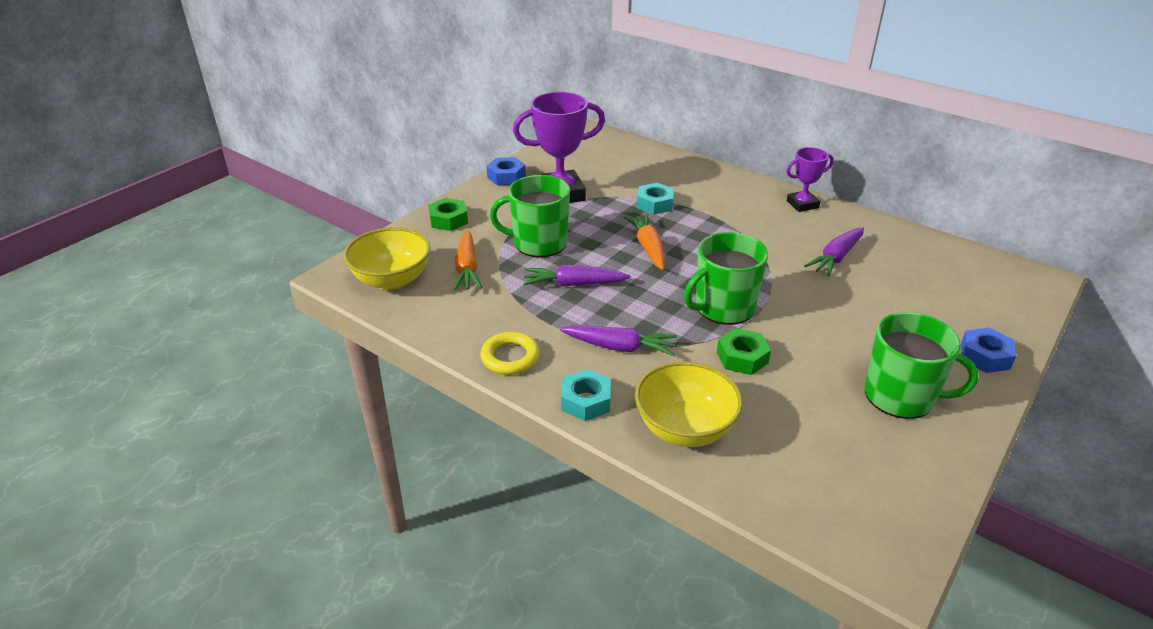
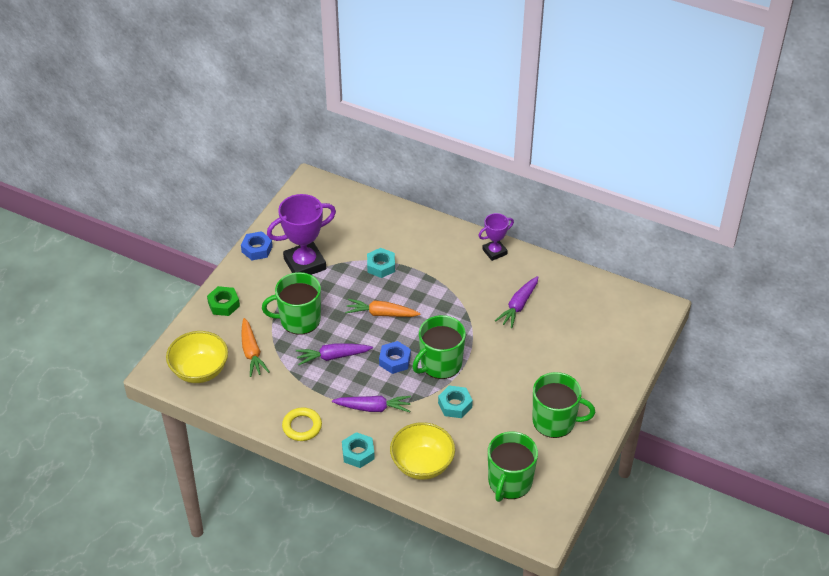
camera: 10 degrees left, 10 degrees up
orange carrot [624,214,665,270] -> orange carrot turned 60 degrees counterclockwise [345,299,420,317]
green nut [717,328,771,375] -> turquoise nut [438,385,473,418]
blue nut [961,328,1016,373] -> blue nut moved to [379,341,411,374]
none -> green mug [488,431,538,502]

